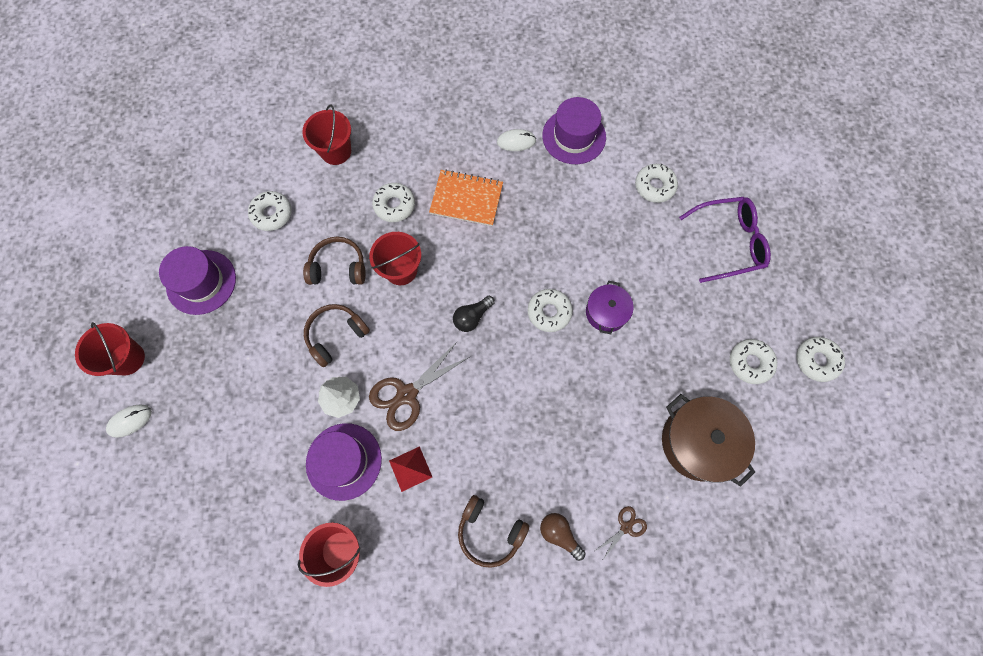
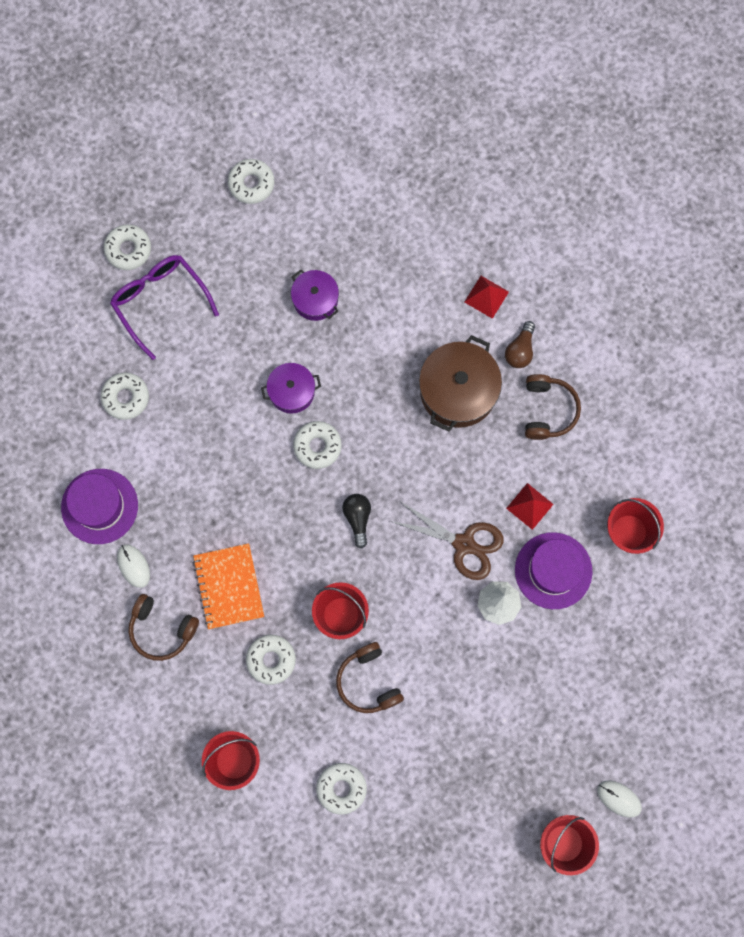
camera: 115 degrees left, 5 degrees up
purple hat [159,246,236,315] -> none
brown headphones [304,304,370,367] -> brown headphones moved to [129,594,199,661]
black light bulb [453,296,495,332] -> black light bulb turned 120 degrees counterclockwise [342,494,371,548]
brown scissors [595,506,647,561] -> red pyramid [464,276,509,319]
brown pot [662,394,755,487] -> brown pot moved to [419,335,502,432]
white donut [730,339,777,384] -> white donut moved to [104,224,151,270]
none -> purple pot [291,269,339,321]

